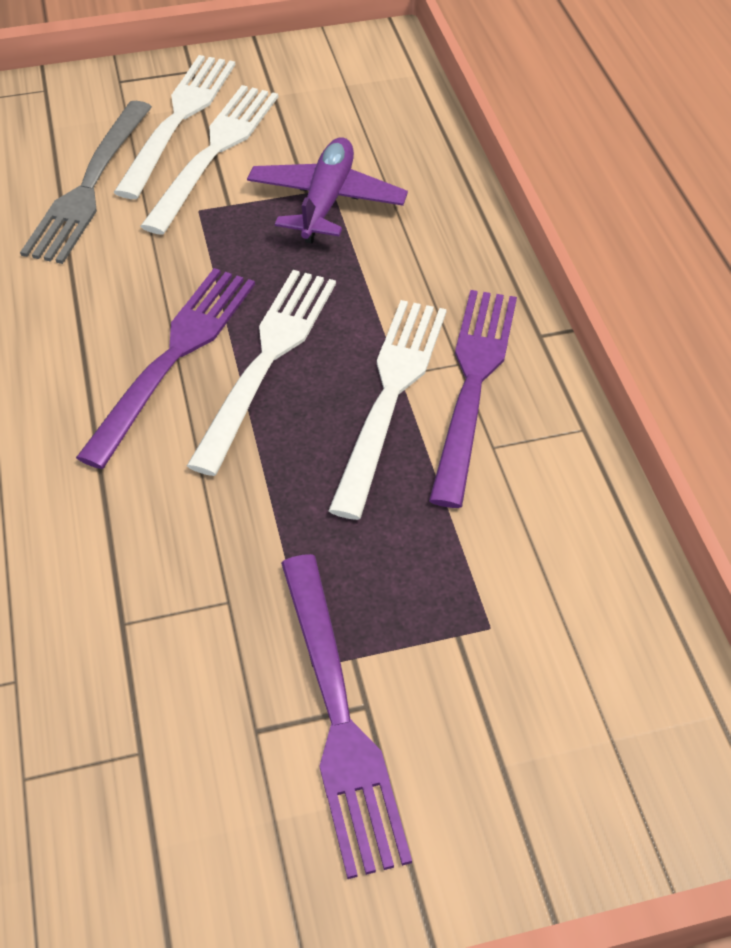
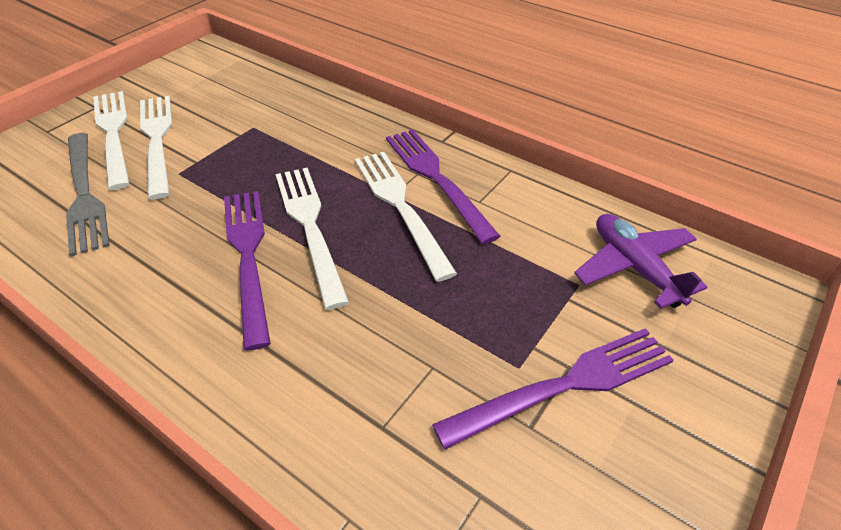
camera: 40 degrees left, 5 degrees down
purple plane [247,137,408,244] -> purple plane moved to [574,214,707,309]
purple fork [281,554,412,879] -> purple fork turned 60 degrees counterclockwise [432,328,674,449]

